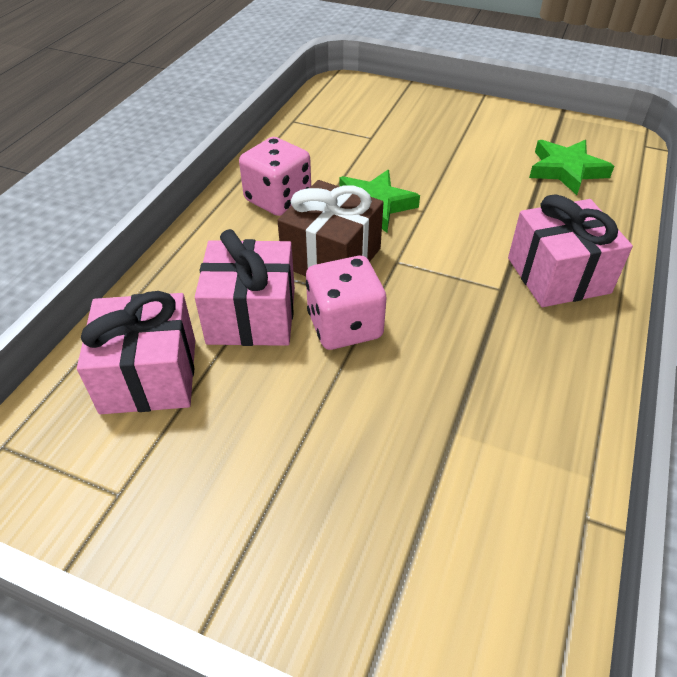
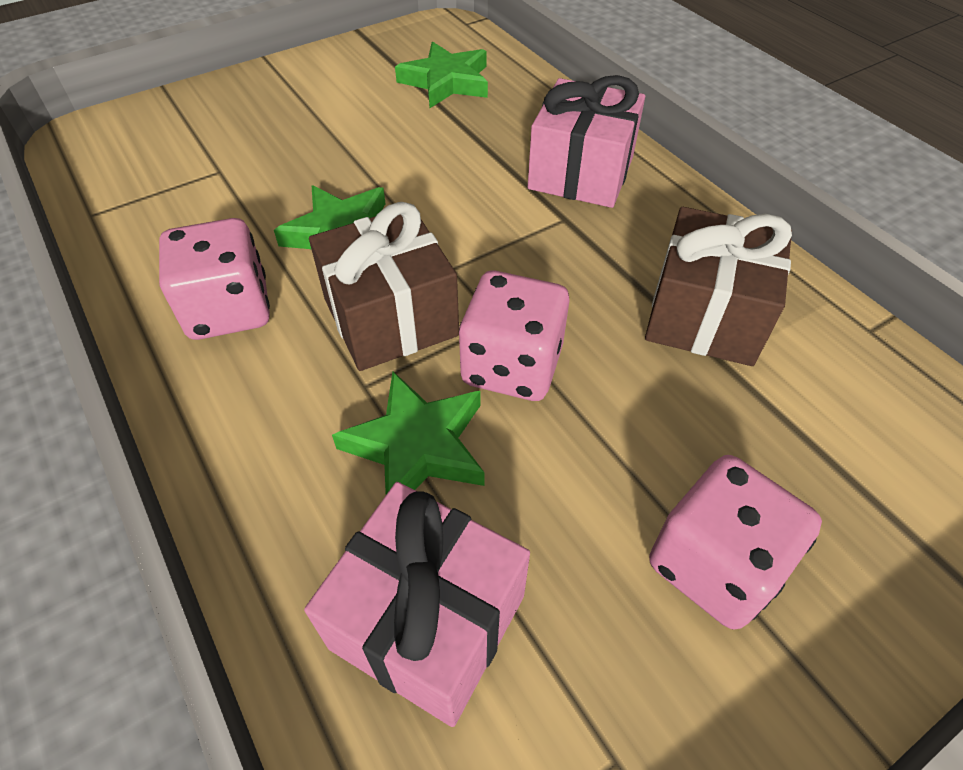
camera: 55 degrees left, 5 degrees up
pink gift [195,229,295,346] -> green star [332,372,485,494]
none -> brown gift [645,207,792,366]
none -> pink dice [649,455,822,630]

